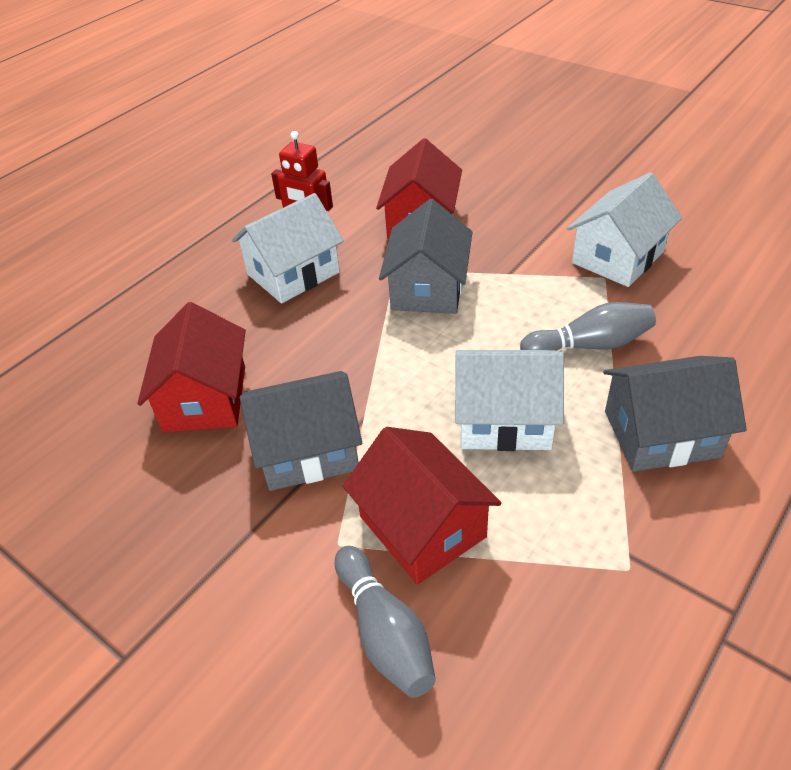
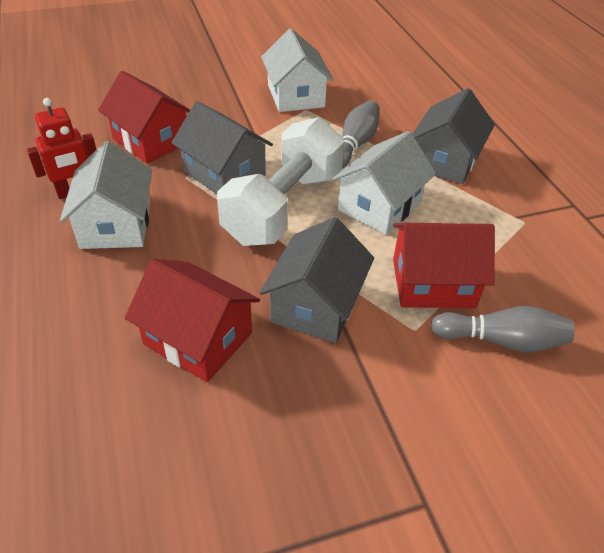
camera: 60 degrees left, 0 degrees up
none -> white dumbbell [217,117,345,246]

